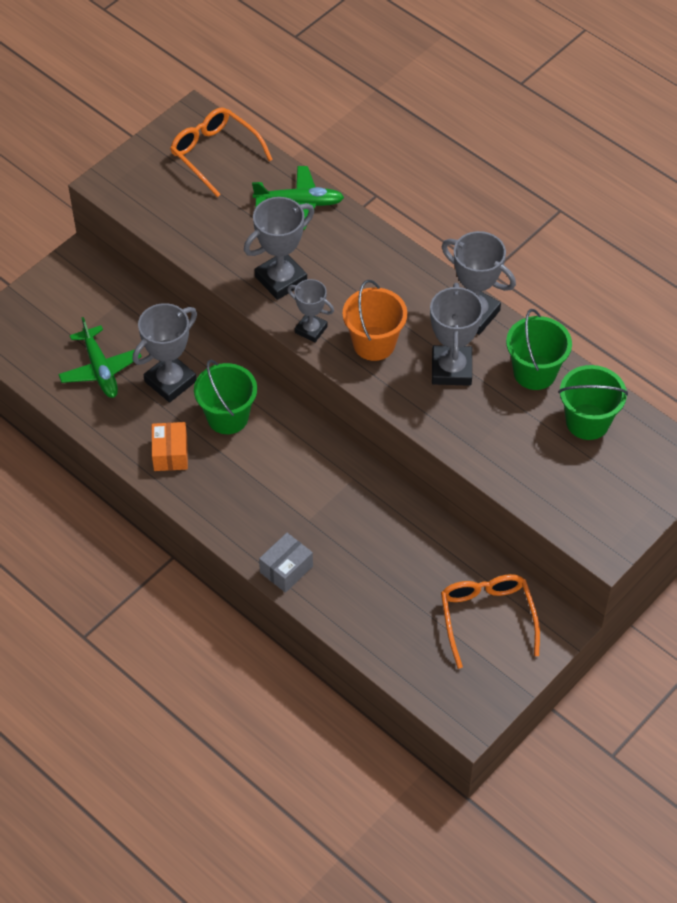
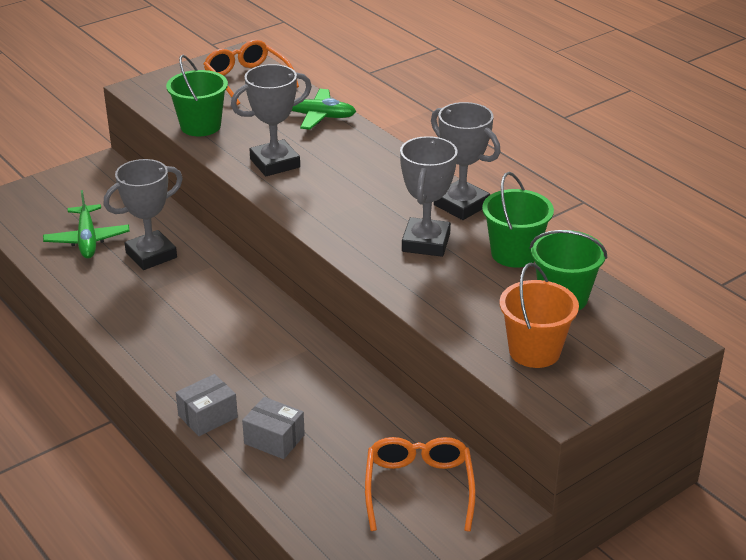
camera: 10 degrees right, 20 degrees down
orange box [152,422,188,471] -> none
green bucket [194,360,257,434] -> green bucket moved to [166,55,228,136]
grey trophy [287,279,334,343] -> none
orange bucket [342,280,407,361] -> orange bucket moved to [500,263,579,368]
none -> grey box [242,397,305,459]

